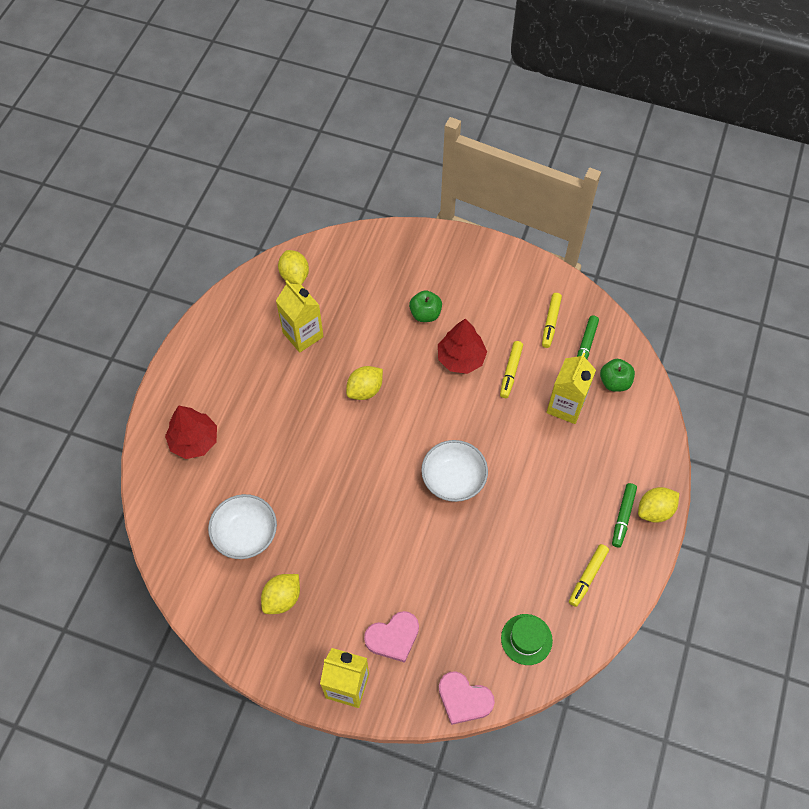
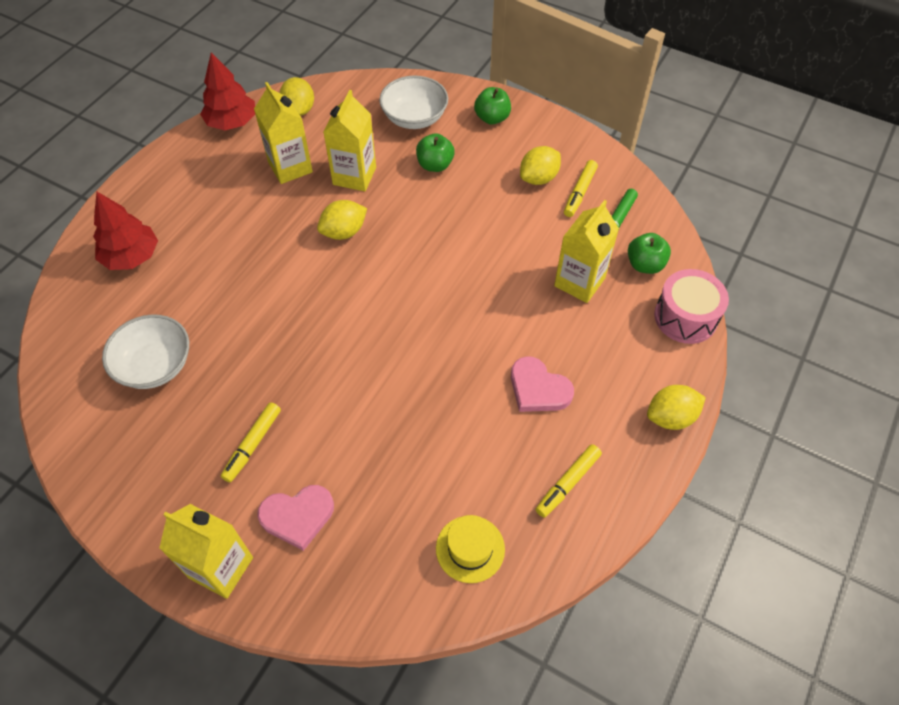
camera: 10 degrees right, 5 degrees down
yellow lemon [261,574,300,614] -> yellow lemon moved to [520,146,561,185]
white bowl [421,440,488,502] -> white bowl moved to [379,75,448,129]
red tree [438,319,487,374] -> red tree moved to [200,52,255,130]
pink heart [439,671,495,725] -> pink heart moved to [511,356,574,412]
yellow marker [500,341,523,398] -> yellow marker moved to [221,402,281,482]
green hat [501,614,553,665] -> yellow hat [436,515,505,583]
green marker [612,483,637,547] -> none
none -> yellow carton [324,90,376,191]
none -> green apple [474,87,511,125]
none -> pink drum [654,269,729,344]

